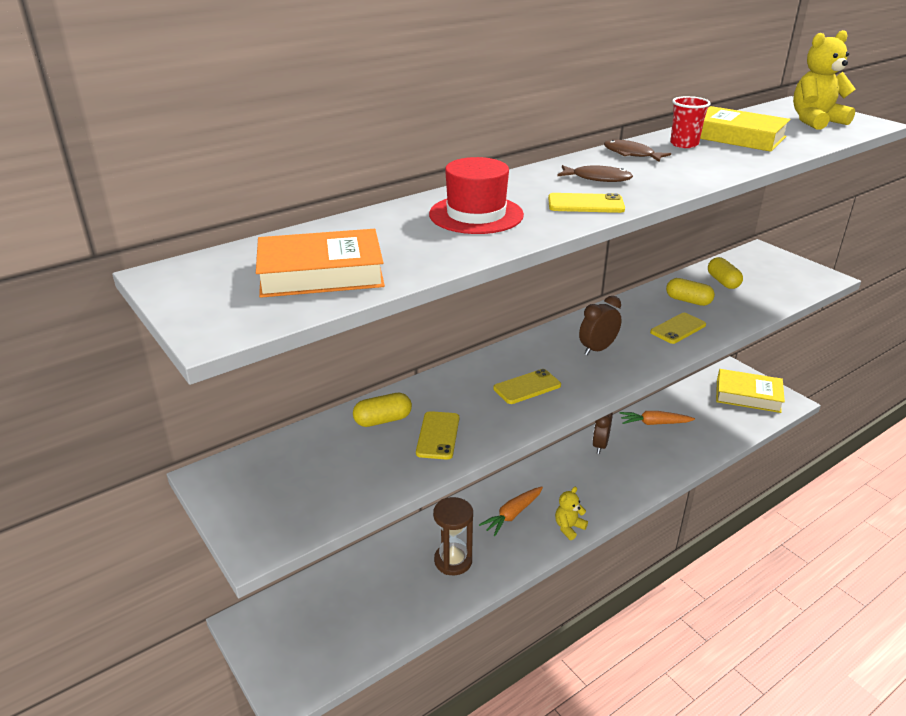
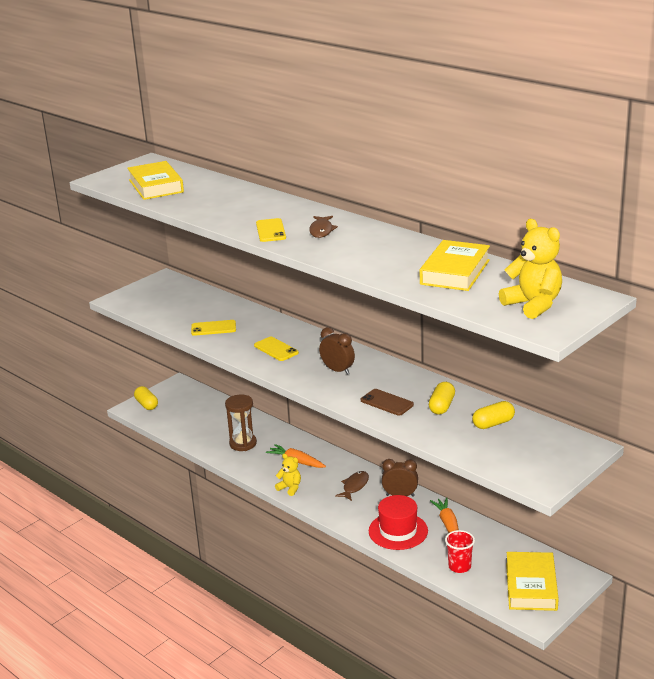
camera: 80 degrees right, 5 degrees down
orange book [256,229,385,298] -> yellow book [127,161,184,200]
yellow capsule [353,393,412,427] -> yellow capsule moved to [134,386,158,410]
red hat [429,157,524,234] -> red hat moved to [369,495,428,550]
brown fish [604,140,671,162] -> brown fish moved to [335,471,369,501]
yellow phone [650,313,706,344] -> brown phone [361,389,414,416]
red cup [670,96,711,148] -> red cup moved to [445,530,475,573]

